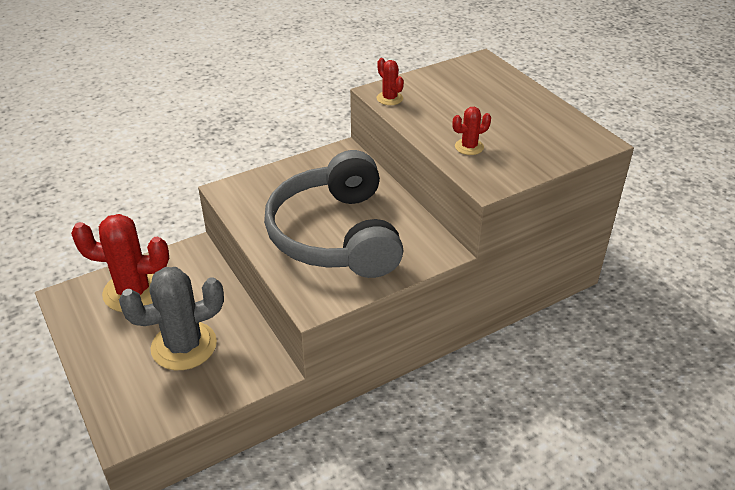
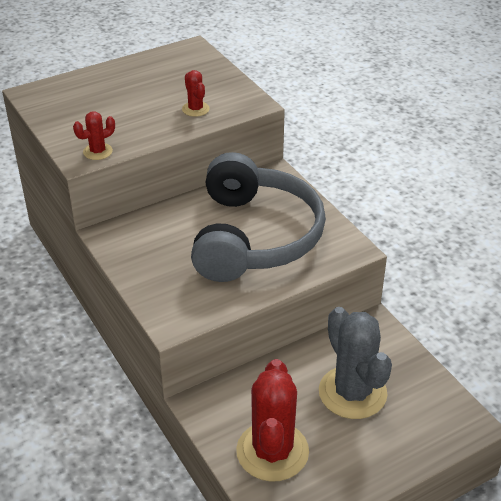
camera: 90 degrees left, 0 degrees up
grey headphones [264,150,403,278] -> grey headphones turned 75 degrees counterclockwise [191,152,326,282]

